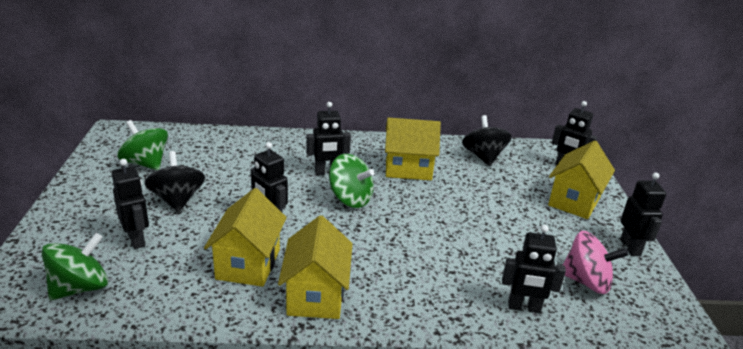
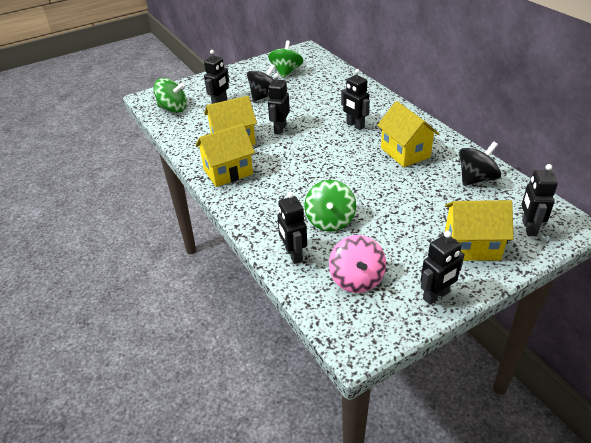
camera: 65 degrees right, 10 degrees up
green spinning top [329,154,374,208] -> green spinning top moved to [304,180,356,232]

